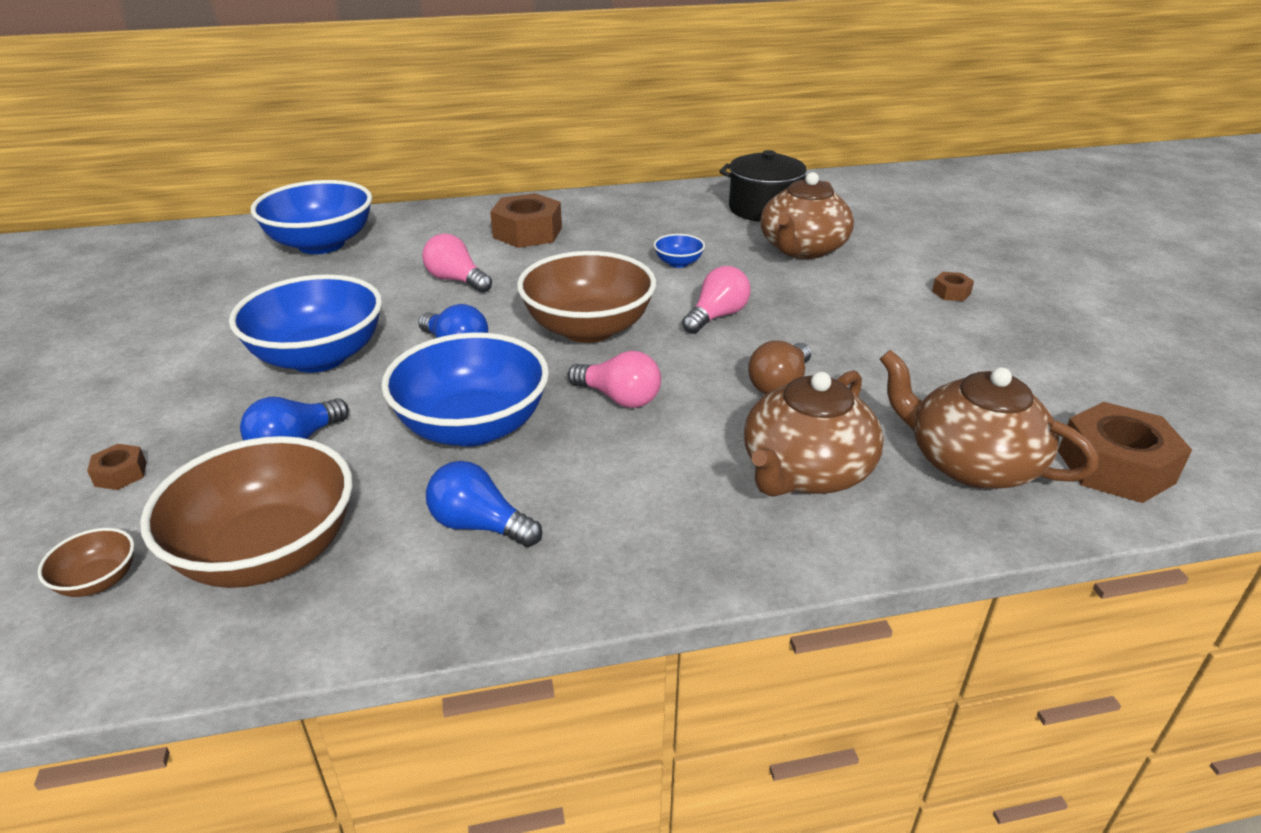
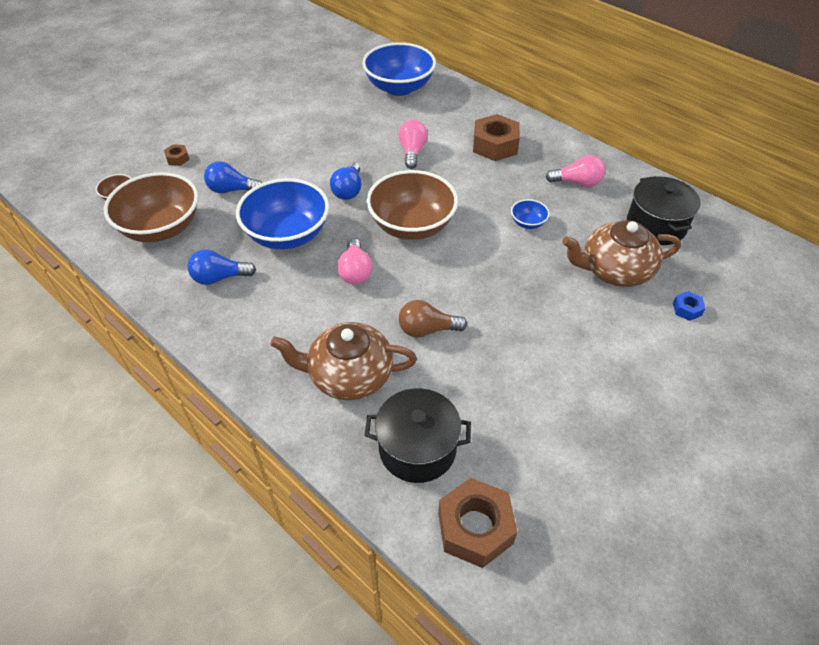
camera: 55 degrees right, 15 degrees up
blue bowl [229,274,382,373] -> none
blue light bulb [426,461,542,547] -> blue light bulb turned 90 degrees counterclockwise [187,249,256,285]
pink light bulb [682,266,750,334] -> pink light bulb moved to [546,155,605,187]
brown teapot [880,350,1099,489] -> black pot [364,388,471,483]
brown nut [932,272,974,301] -> none
none -> blue nut [673,291,706,321]

